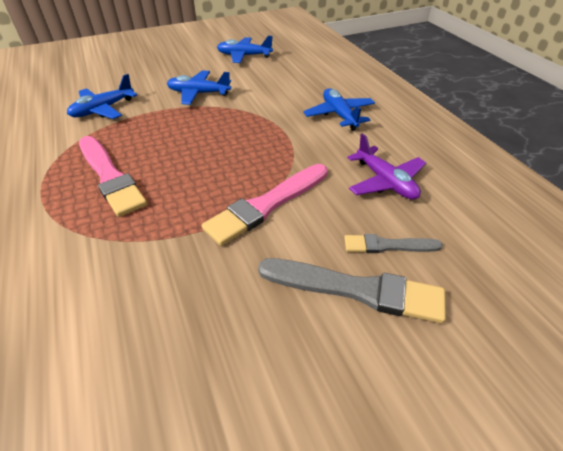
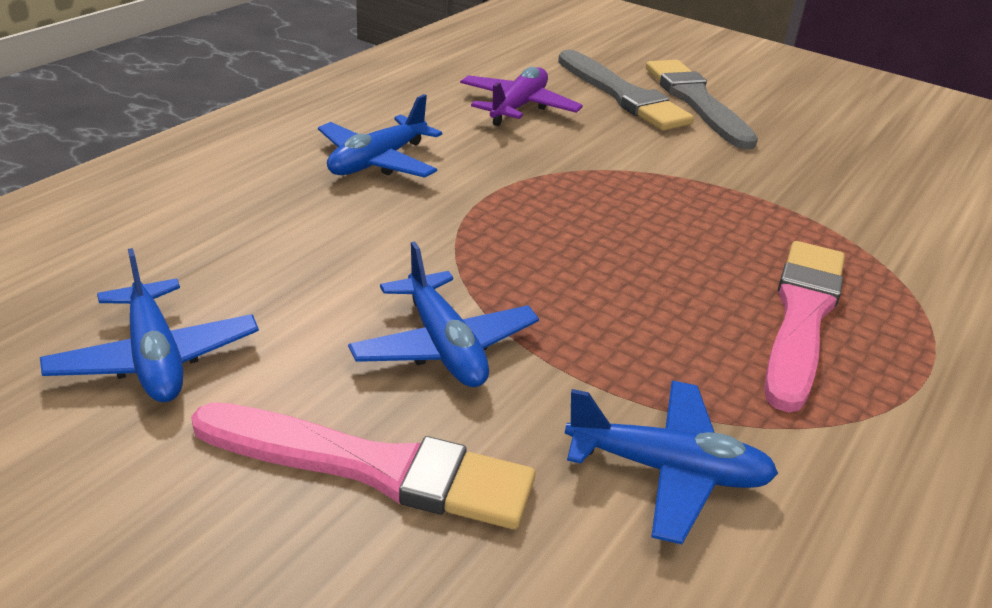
camera: 125 degrees left, 10 degrees down
pink brush [202,164,328,246] -> pink brush moved to [191,402,535,529]
grey brush [344,234,443,253] -> grey brush [558,50,694,131], size x1.74

